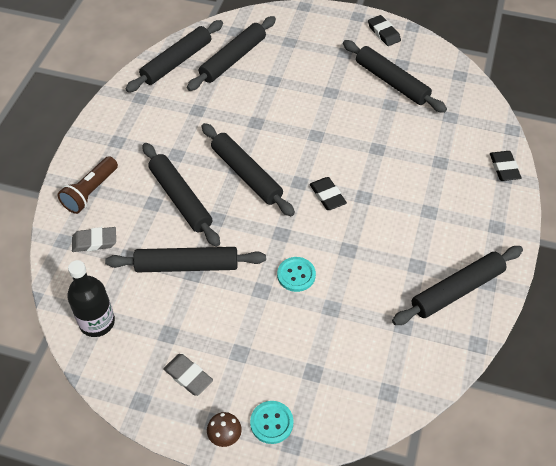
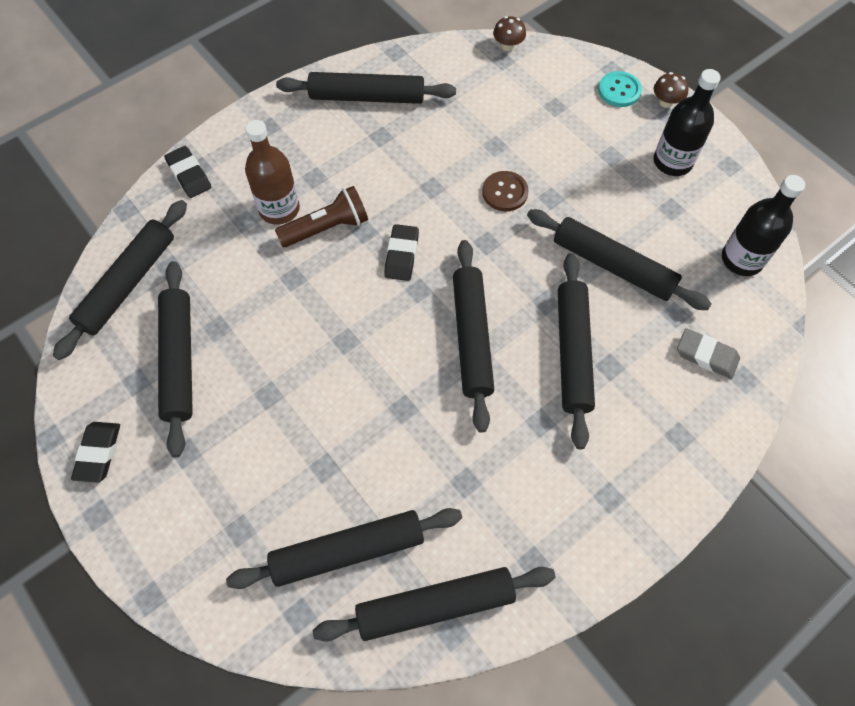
camera: 145 degrees left, 10 degrees up
brown flashlight [58,156,118,214] -> brown flashlight moved to [275,186,368,247]
grey eraser [163,354,213,396] -> black bottle [654,69,721,176]
turquoise button [277,257,316,292] -> brown button [482,171,529,211]
black eraser [490,151,522,181] -> black eraser turned 60 degrees counterclockwise [164,146,211,198]
none -> black rolling pin [53,200,187,360]
none -> brown bottle [245,120,300,225]
none -> brown mushroom [493,16,526,51]

